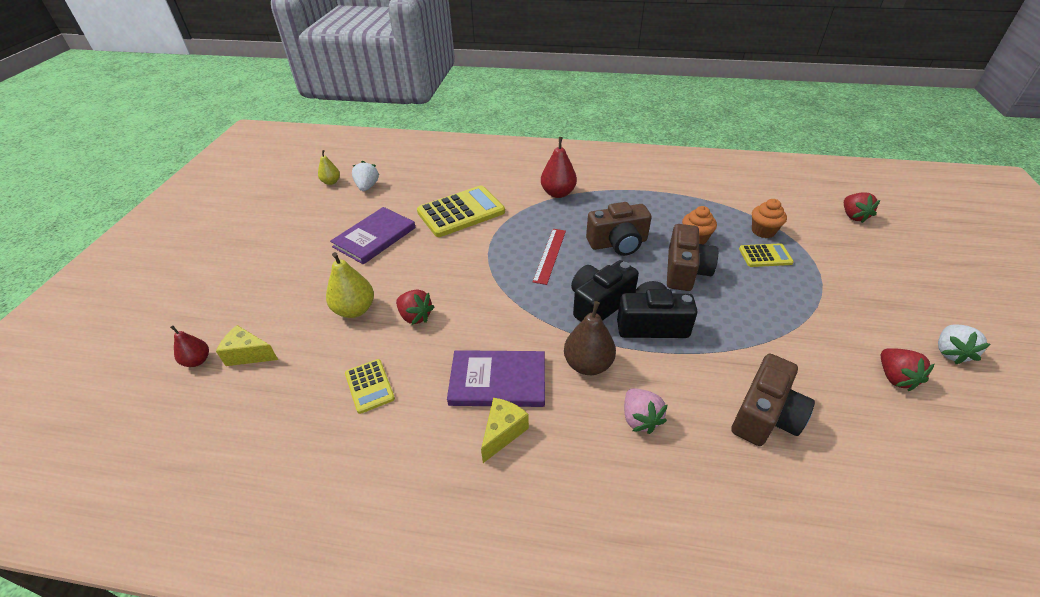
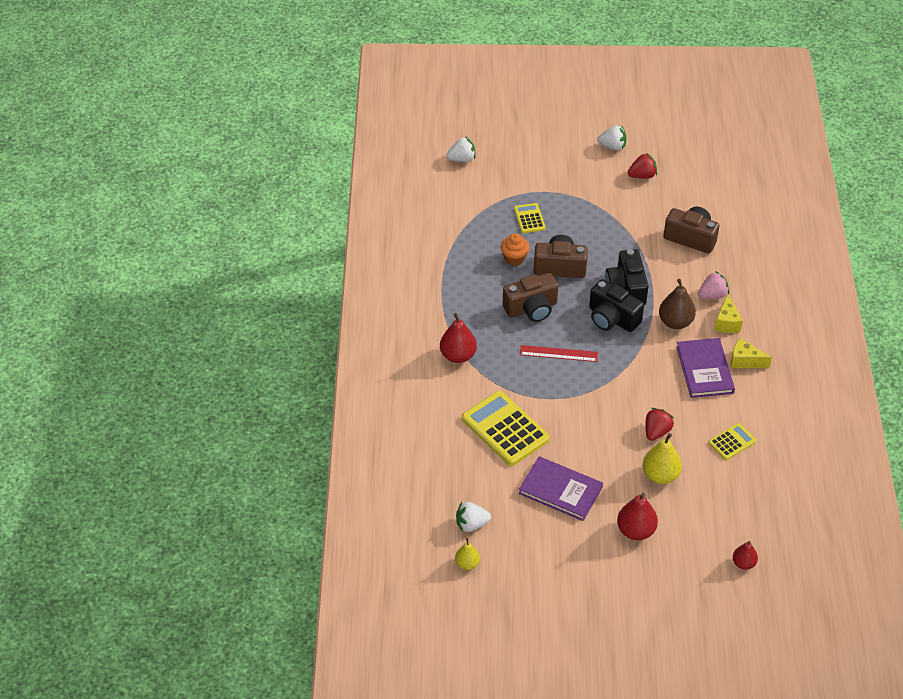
camera: 100 degrees left, 5 degrees up
yellow cheese [216,325,278,366] -> yellow cheese moved to [714,294,743,333]
brown camera [586,202,652,256] -> brown camera turned 90 degrees clockwise [503,273,558,322]
orange cupcake [752,199,787,238] -> none
red strawberry [844,192,881,223] -> white strawberry [446,136,475,162]
none -> red pear [617,493,658,540]

